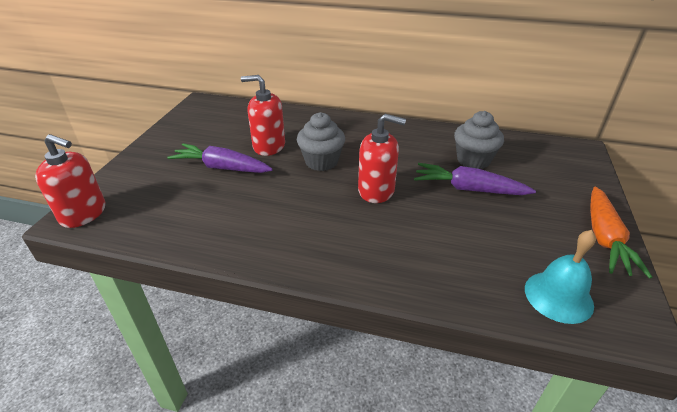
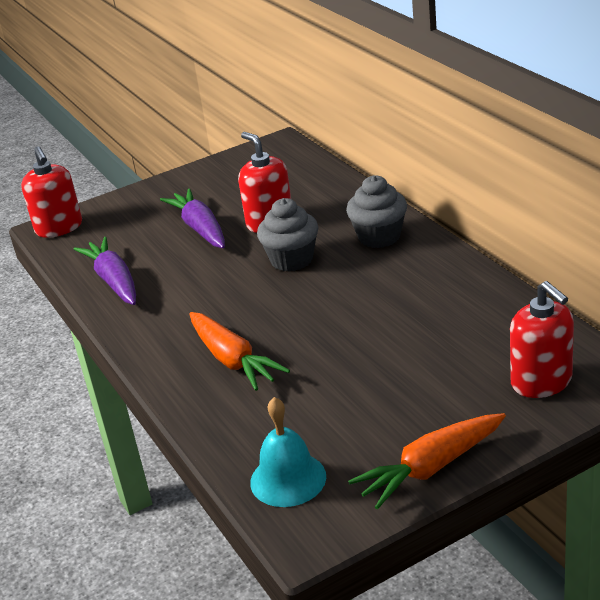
camera: 50 degrees right, 5 degrees down
red soap dispenser [358,114,406,203] -> red soap dispenser moved to [510,281,574,398]
purple carrot [414,163,536,195] -> purple carrot moved to [74,237,136,305]
grey cupcake [454,111,504,169] -> grey cupcake moved to [346,175,407,248]
none -> orange carrot [189,312,290,391]

